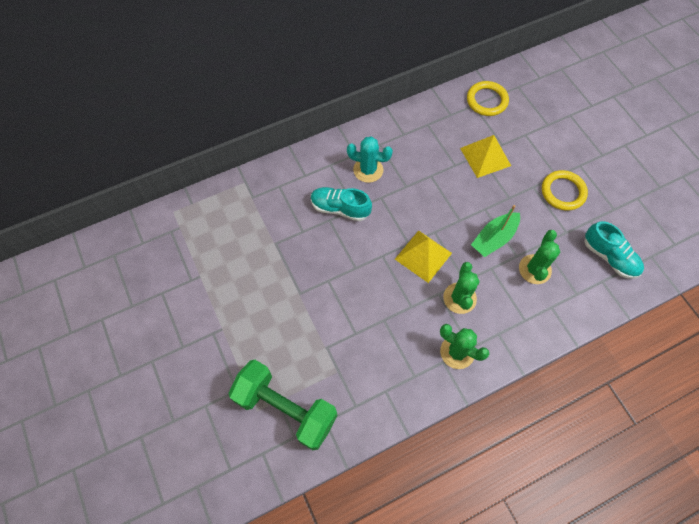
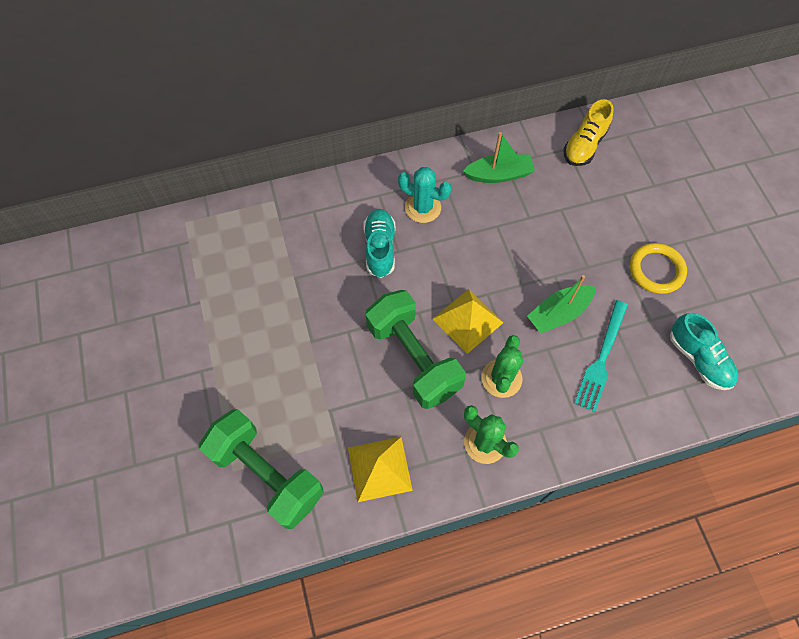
camera: 10 degrees right, 0 degrees up
turquoise shoe [311,187,372,221] -> turquoise shoe turned 60 degrees clockwise [363,209,395,278]
yellow pyramid [460,135,511,178] -> yellow pyramid moved to [348,437,413,502]
yellow ring [467,81,509,116] -> yellow shoe [564,99,614,166]
green cactus [519,230,560,284] -> turquoise fork [574,300,628,412]
none -> green dumbbell [366,290,466,409]
none -> green boat [463,132,535,183]

